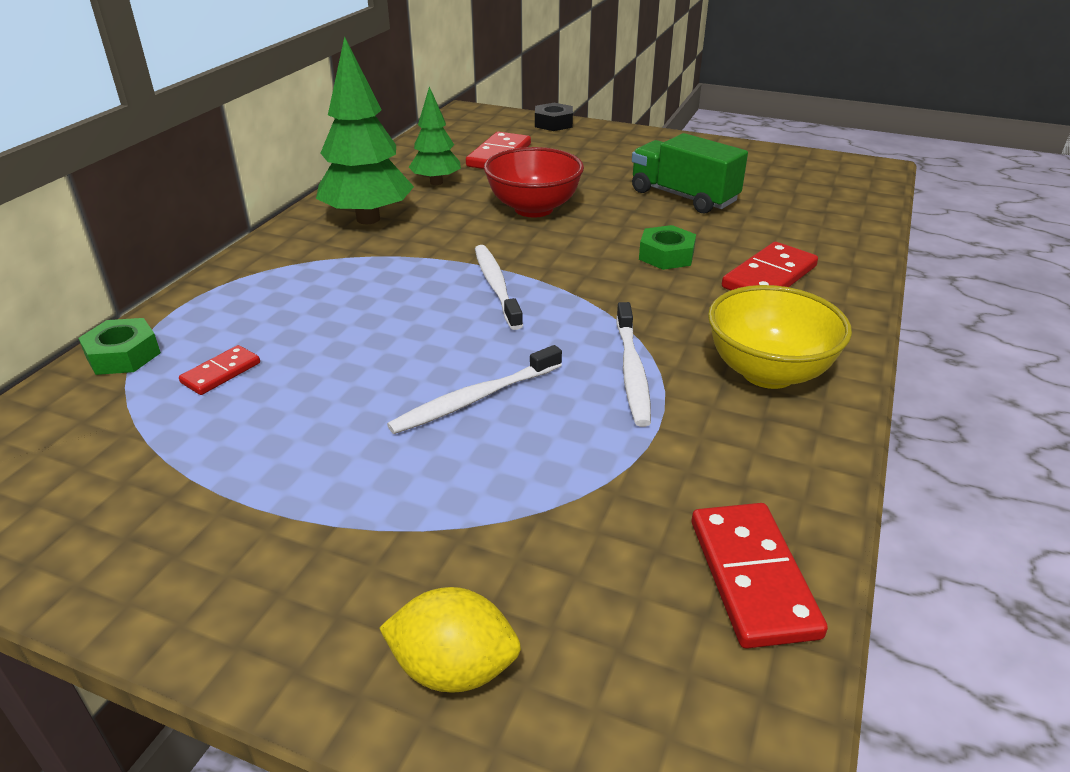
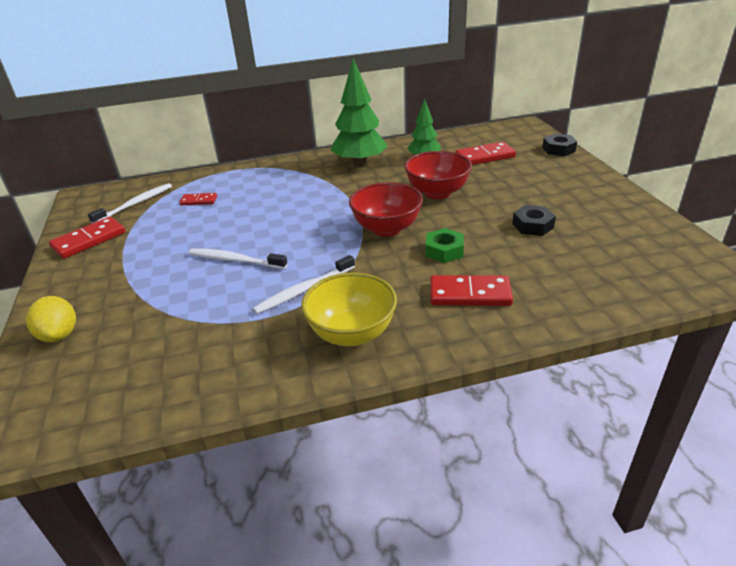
camera: 55 degrees right, 0 degrees up
green nut [78,318,161,375] -> none
white toothbrush [475,245,523,330] -> white toothbrush moved to [88,183,172,223]
green truck [632,133,748,214] -> black nut [512,205,556,236]
red domino [692,503,828,649] -> red domino moved to [49,217,125,259]
none -> red bowl [349,182,423,237]

